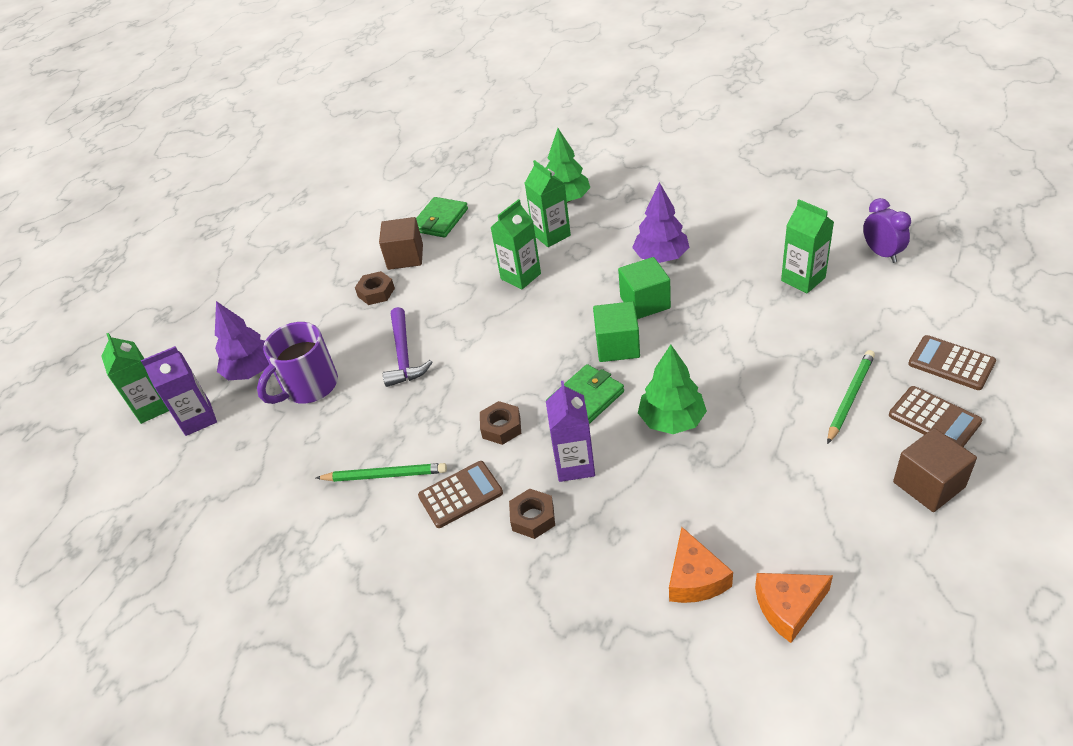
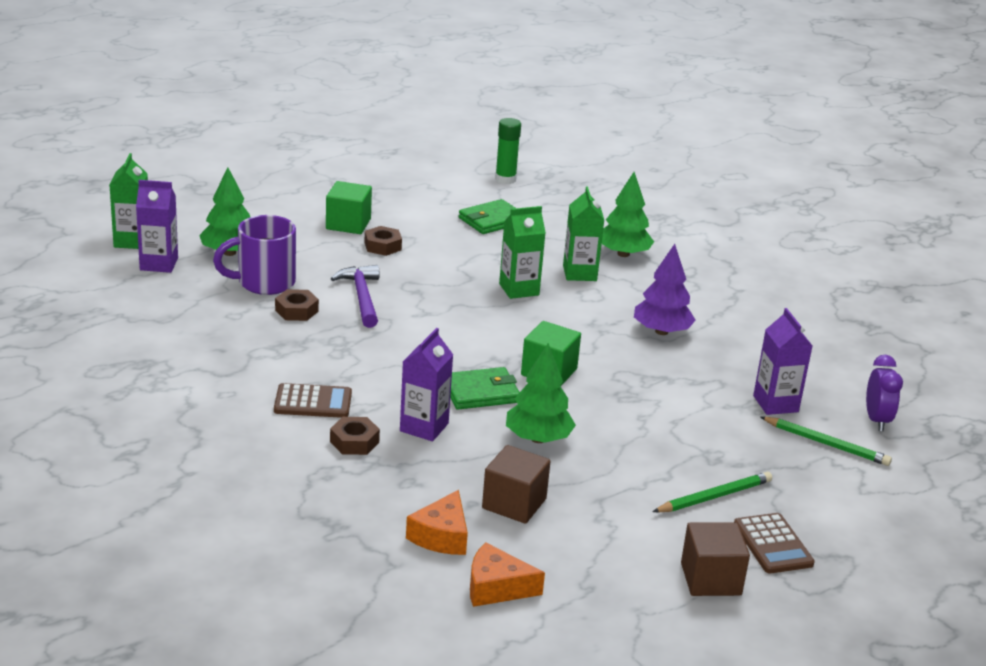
camera: 20 degrees right, 15 degrees down
purple tree [215,301,269,380] -> green tree [199,167,250,256]
green pencil [316,463,447,482] -> green pencil moved to [761,417,892,466]
brown cube [379,217,423,270] -> brown cube moved to [482,445,551,524]
purple hammer [383,307,432,387] -> purple hammer turned 150 degrees clockwise [330,265,380,328]
brown nut [480,401,521,445] -> brown nut moved to [275,289,319,321]
green cube [618,257,671,319] -> green cube moved to [326,181,372,234]
green carton [781,199,834,293] -> purple carton [753,308,812,415]
brown calculator [908,335,996,390] -> none
none -> green glue stick [495,118,521,184]

